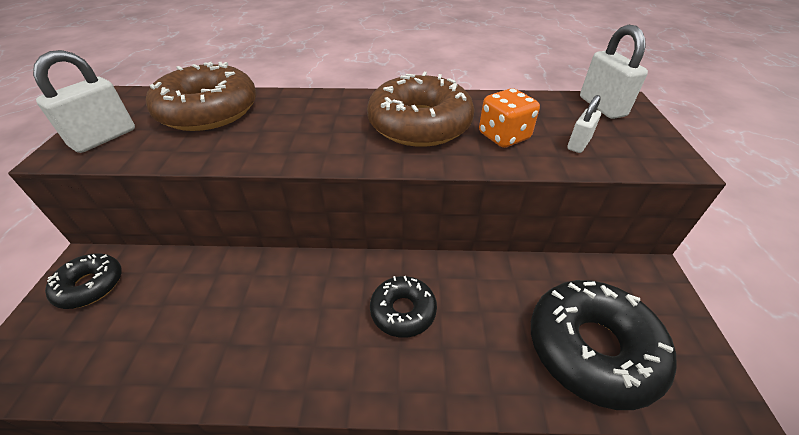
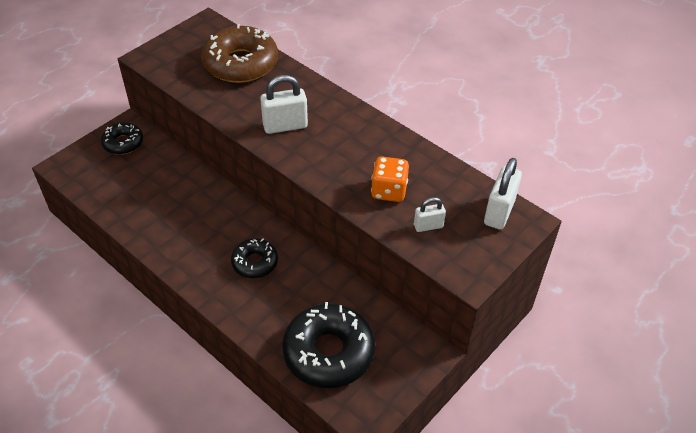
camera: 40 degrees right, 5 degrees up
white padlock [33,50,135,153] -> white padlock moved to [260,75,308,134]
brown donut [367,72,475,147] -> none

